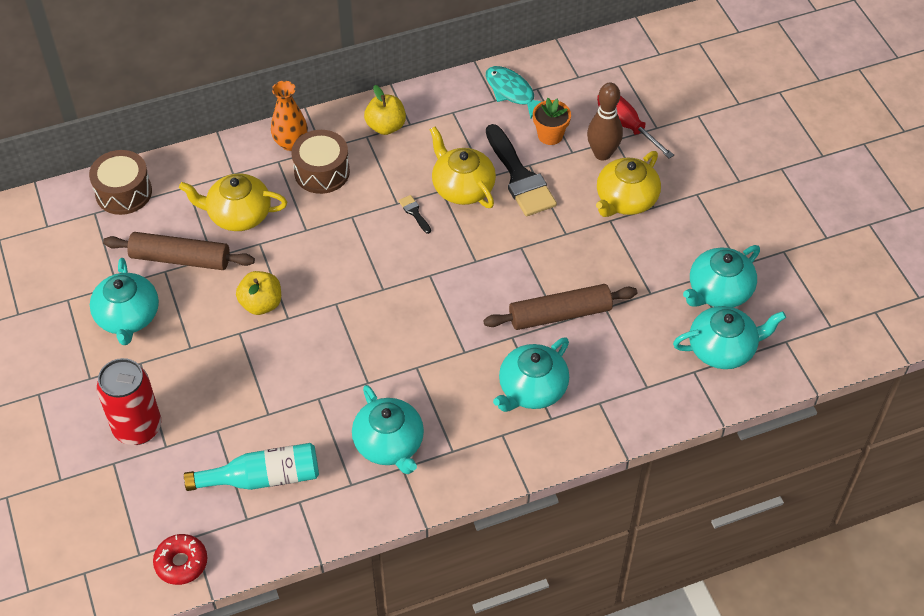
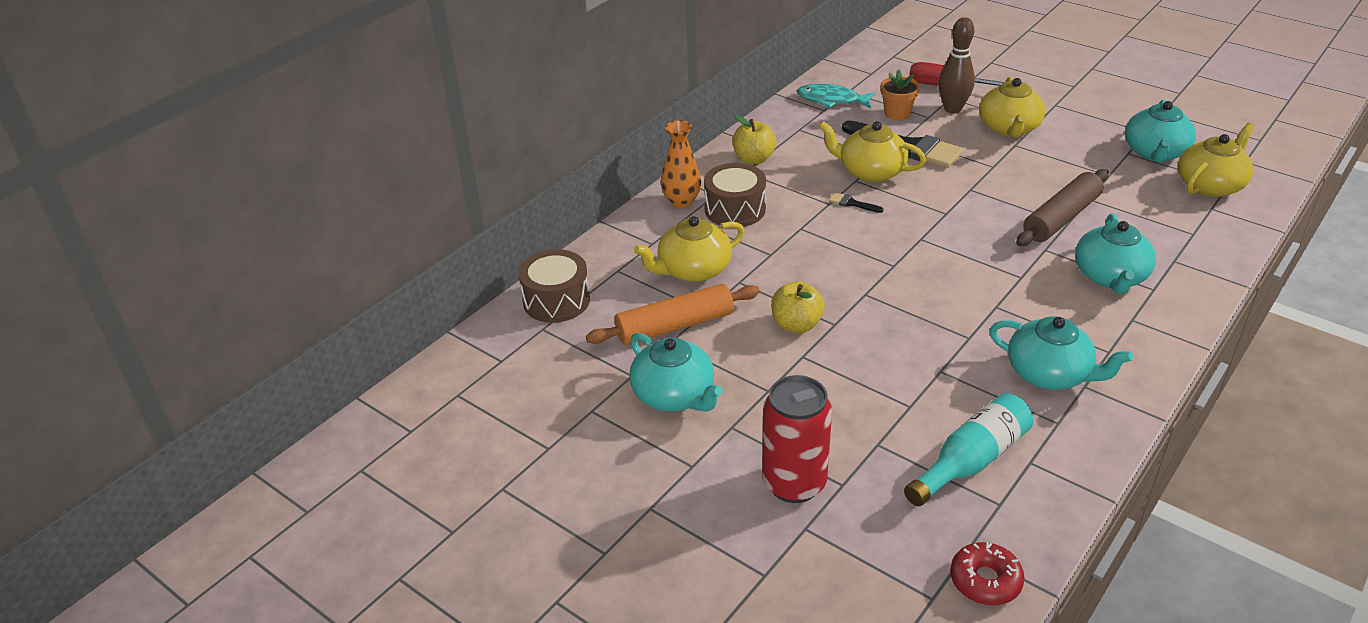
camera: 30 degrees left, 15 degrees down
brown rolling pin [103,232,255,270] -> orange rolling pin [586,284,760,345]
turquoise teapot [673,306,786,369] -> yellow teapot [1178,123,1254,197]

